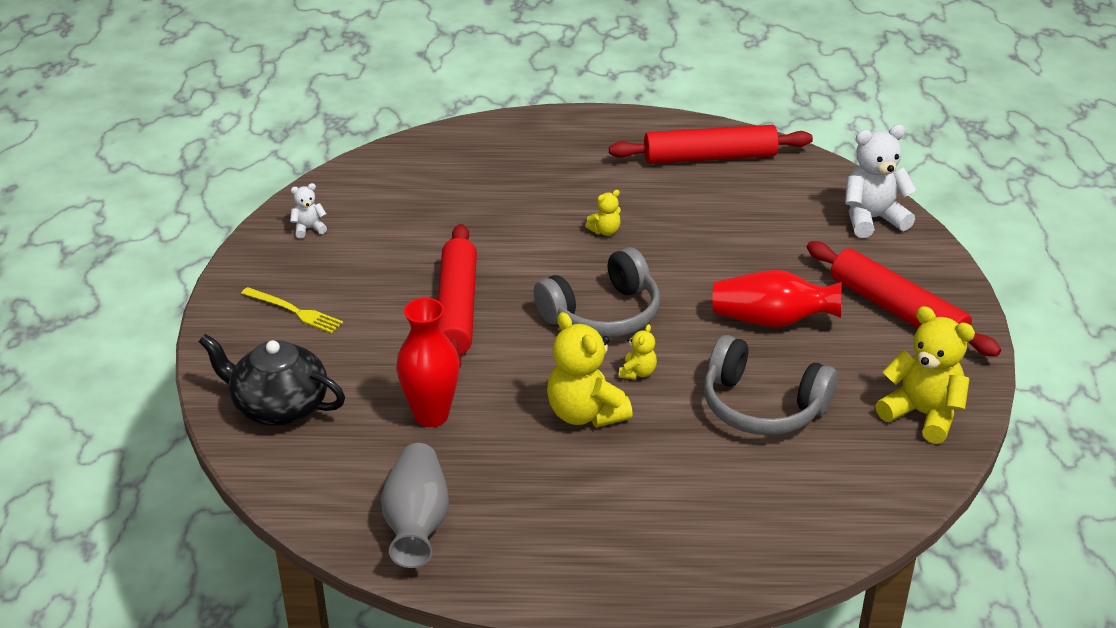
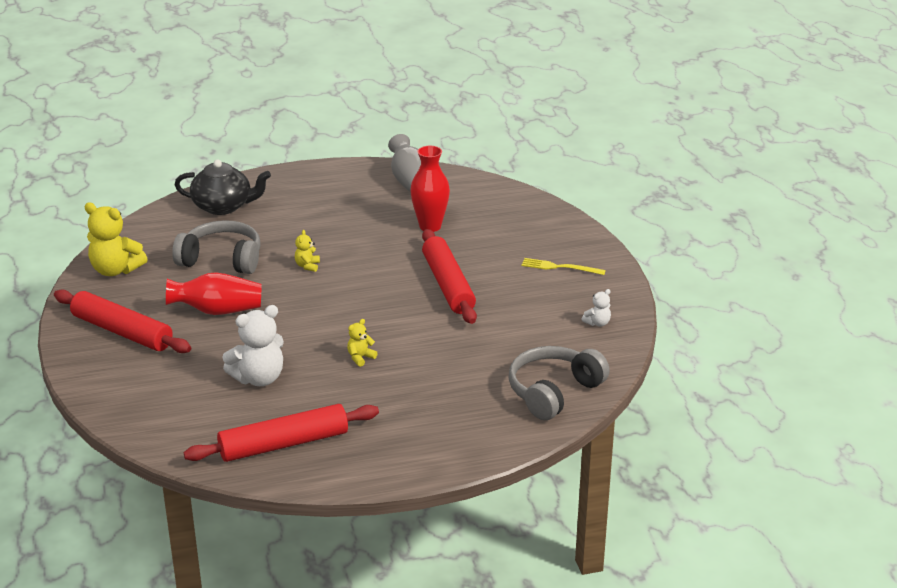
camera: 165 degrees right, 5 degrees down
black teapot [199,334,345,426] -> black teapot moved to [175,160,271,215]
grey headphones [534,247,660,338] -> grey headphones moved to [508,346,610,420]
yellow teddy bear [547,312,633,427] -> none
white teddy bear [845,125,917,238] -> white teddy bear moved to [222,305,284,386]

